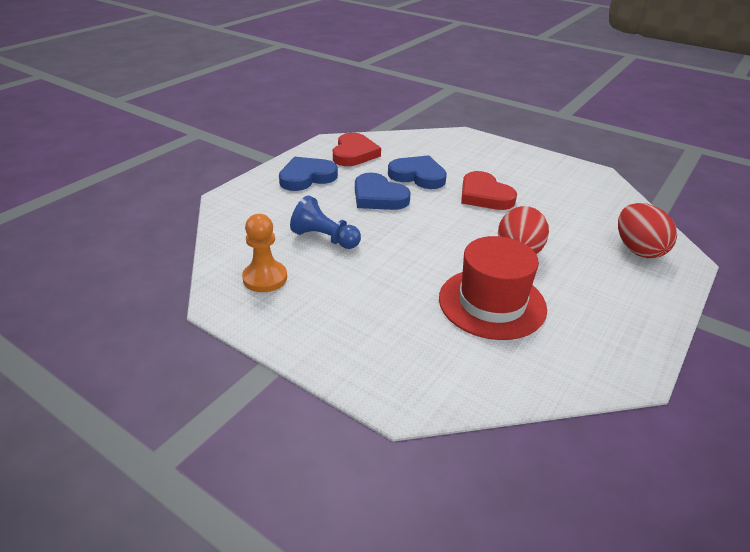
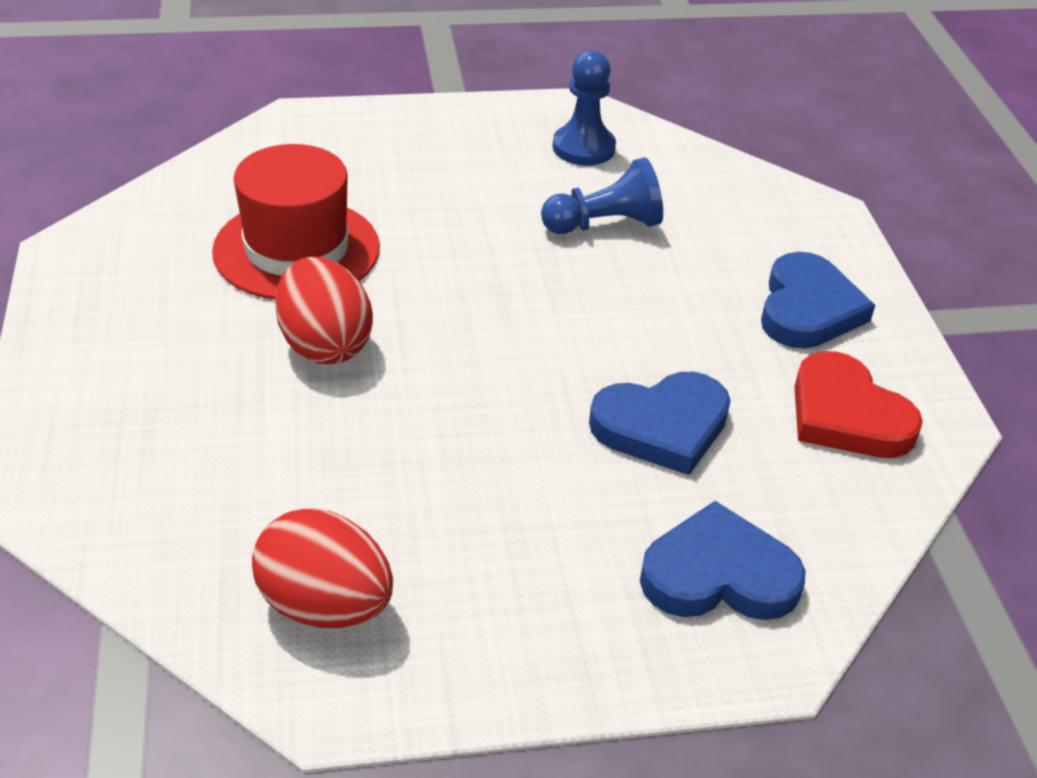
camera: 135 degrees right, 5 degrees up
orange pawn [242,214,287,292] -> blue pawn [553,50,616,166]
blue heart [355,173,411,210] -> blue heart moved to [640,501,806,620]
red heart [461,171,517,210] -> none
red egg [618,203,677,258] -> red egg moved to [252,508,393,628]

